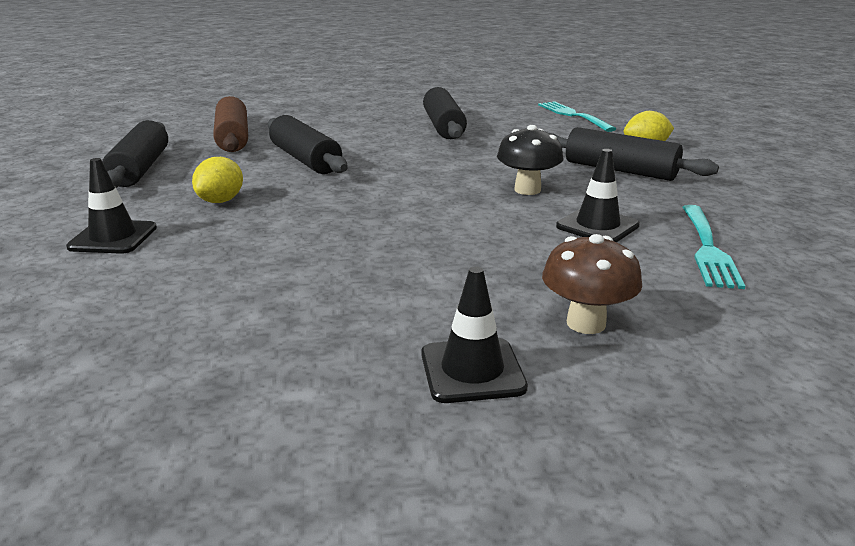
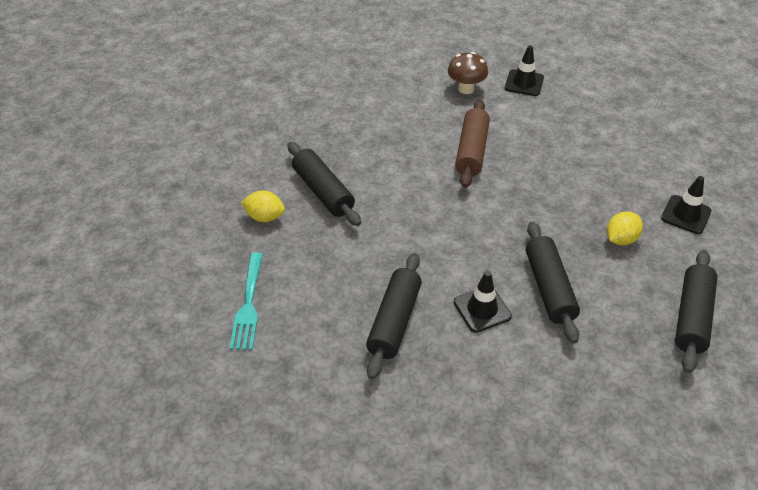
camera: 155 degrees left, 20 degrees up
brown rolling pin [213,96,248,152] -> brown rolling pin moved to [455,100,490,188]
black mushroom [497,125,563,195] -> none
black traffic cone [556,149,640,242] -> black traffic cone moved to [454,271,512,333]
turquoise fork [682,205,745,289] -> none

